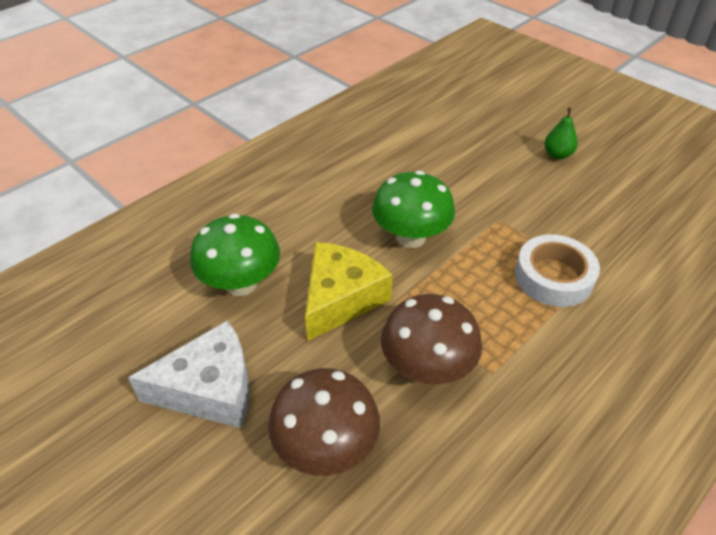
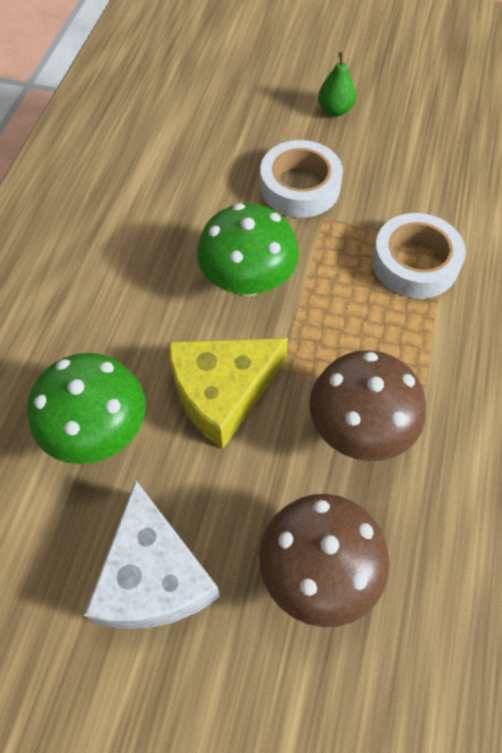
camera: 30 degrees left, 15 degrees up
white cheese [128,320,250,428] -> white cheese turned 120 degrees clockwise [84,480,220,629]
yellow cheese [305,242,393,341] -> yellow cheese turned 120 degrees counterclockwise [168,338,288,449]
none -> white tape [260,140,343,218]

